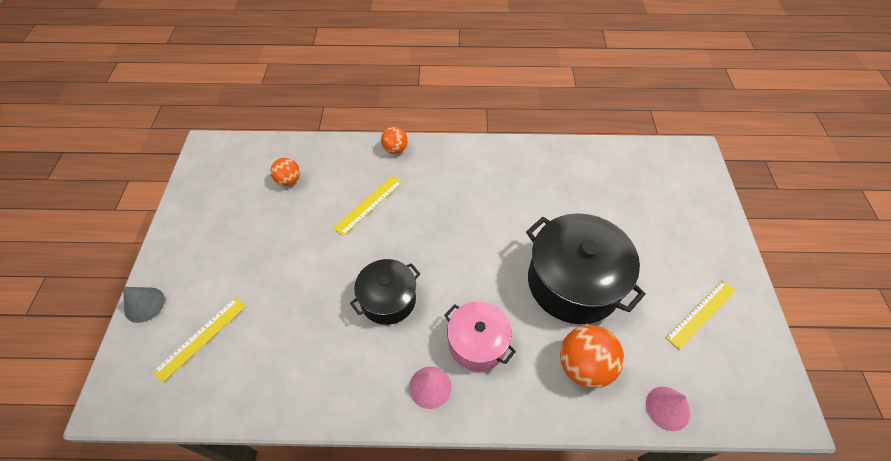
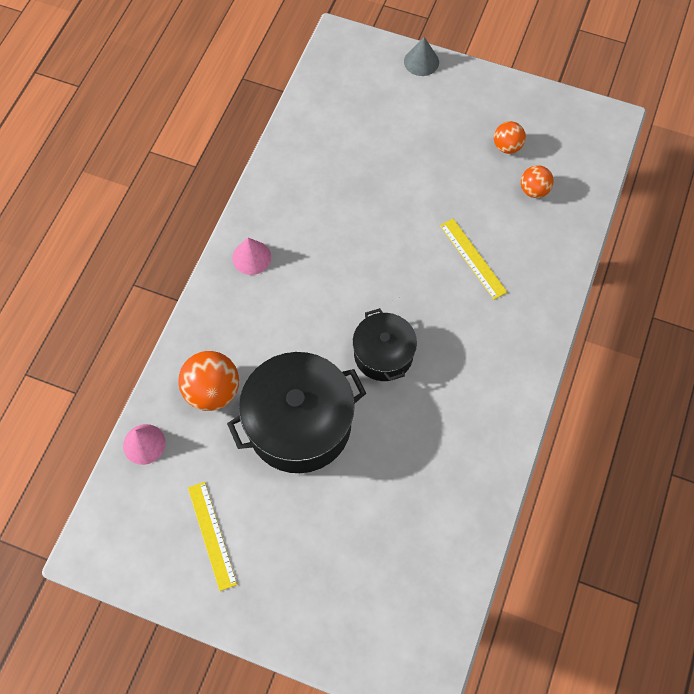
camera: 110 degrees right, 10 degrees up
yellow ruler [153,297,246,383] -> none
black pot [350,259,420,325] -> black pot moved to [353,308,417,381]
orange ball [381,127,408,154] -> orange ball moved to [494,121,526,154]
pink pot [444,301,516,371] -> none

